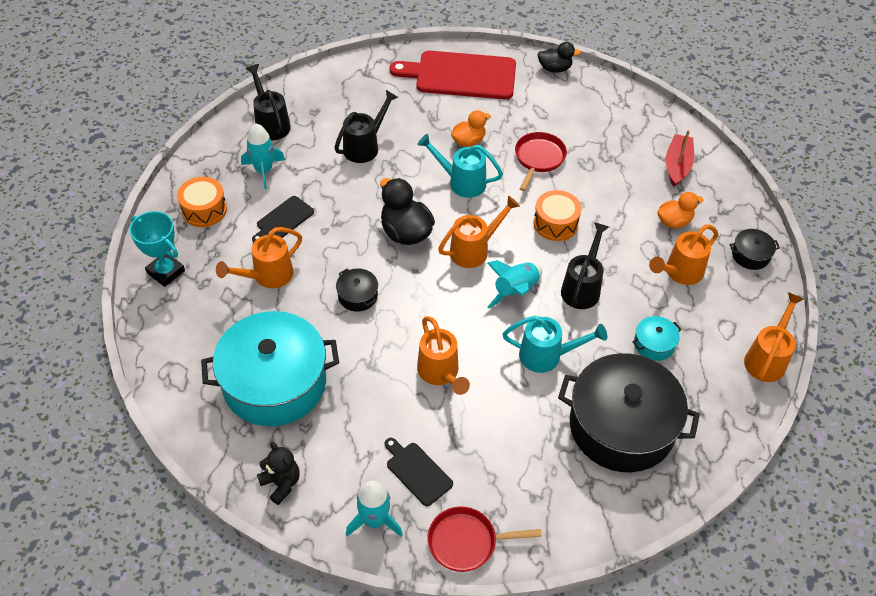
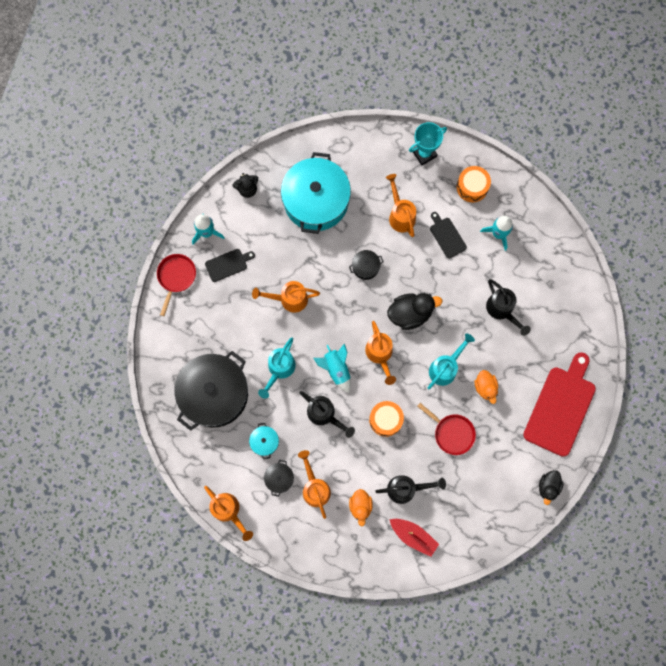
camera: 110 degrees right, 25 degrees up
black watering can [245,64,291,140] -> black watering can moved to [375,475,446,504]
black pot [730,229,780,270] -> black pot moved to [264,460,294,497]

